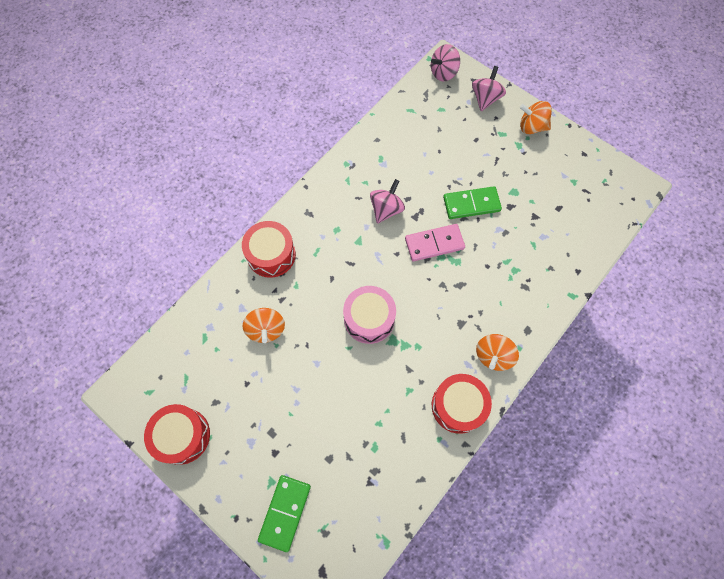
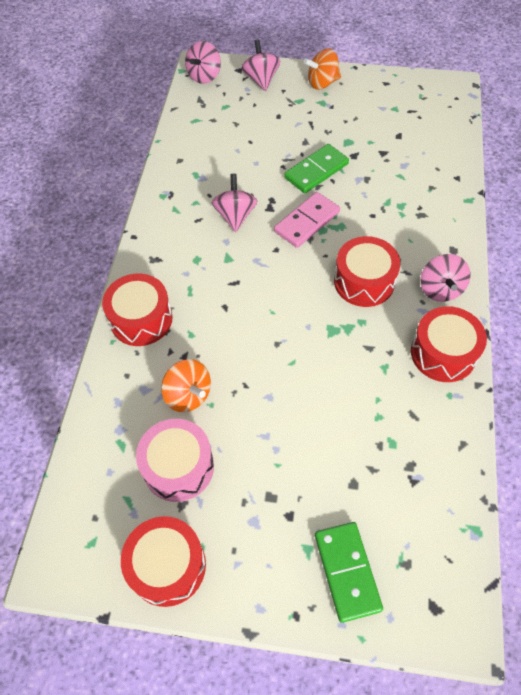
camera: 30 degrees left, 10 degrees down
pink drum [343,286,396,344] -> pink drum moved to [136,419,214,502]
orange spinning top [476,334,519,371] -> pink spinning top [421,254,470,302]
none -> red drum [334,236,400,307]

